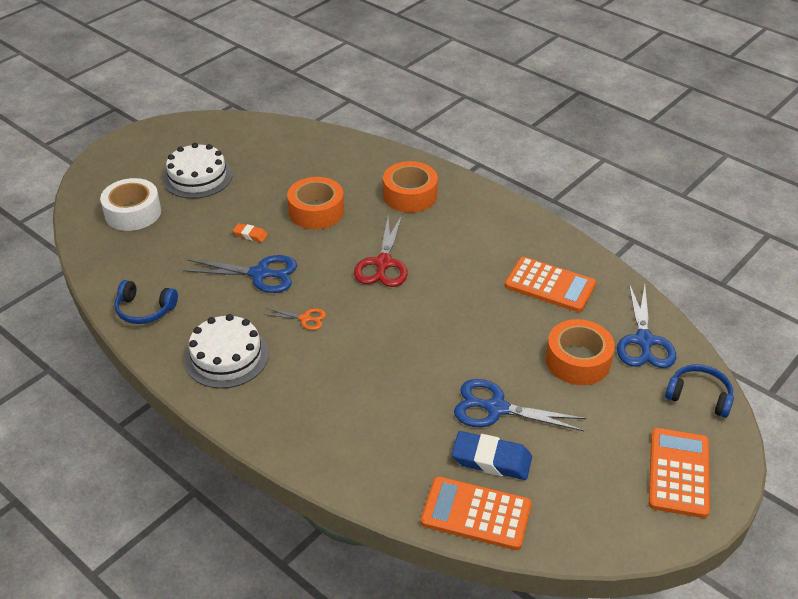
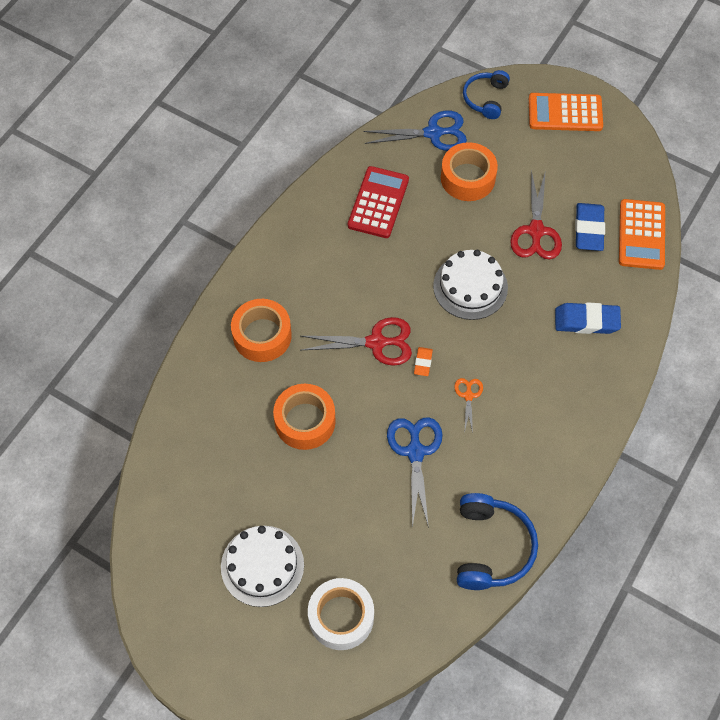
camera: 100 degrees left, 20 degrees up
blue headphones [114,280,178,324] -> blue headphones [457,493,538,590], size x1.54
white cake [184,314,269,389] -> white cake moved to [433,250,508,320]
orange eraser [233,223,268,242] -> orange eraser moved to [414,347,433,376]
blue scissors [454,379,586,431] -> red scissors [510,170,562,260]
orange calculator [505,257,596,312] -> red calculator [348,166,409,238]
none -> blue eraser [555,302,621,334]

